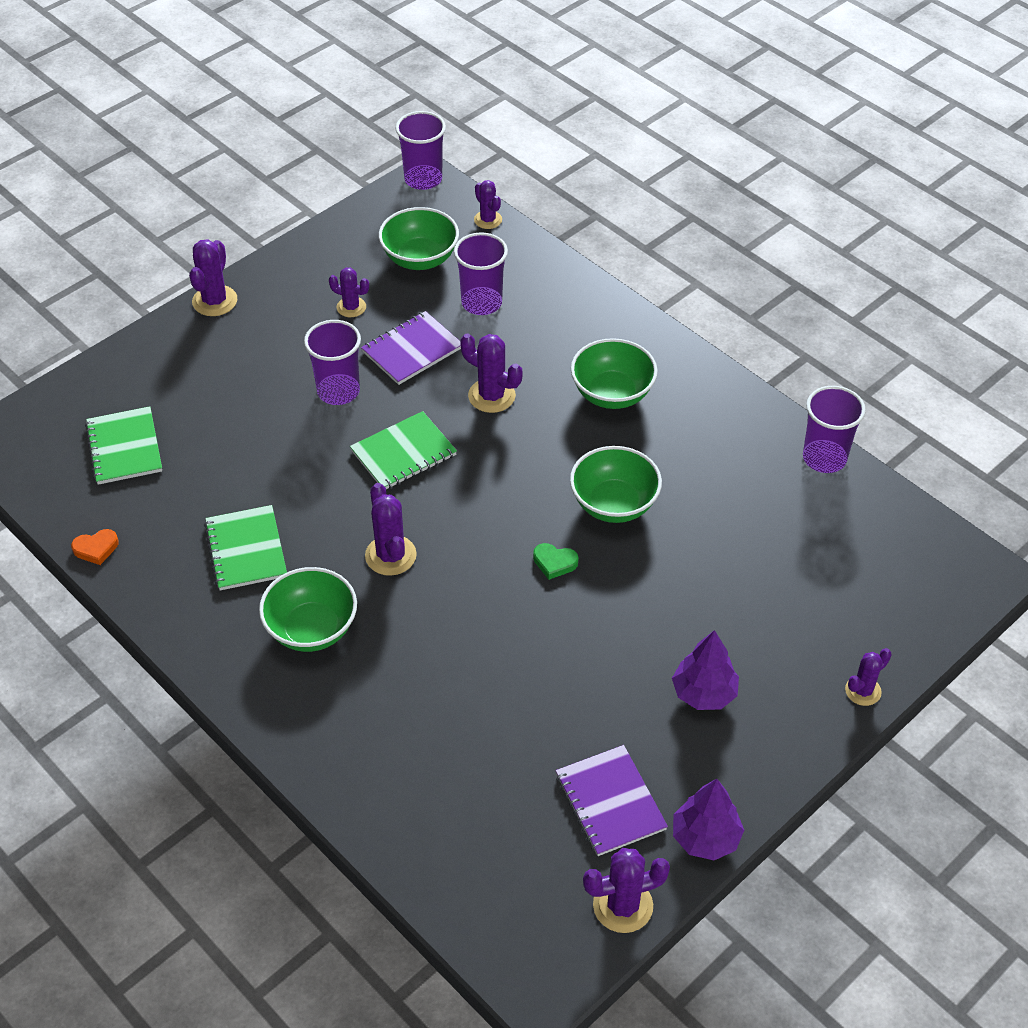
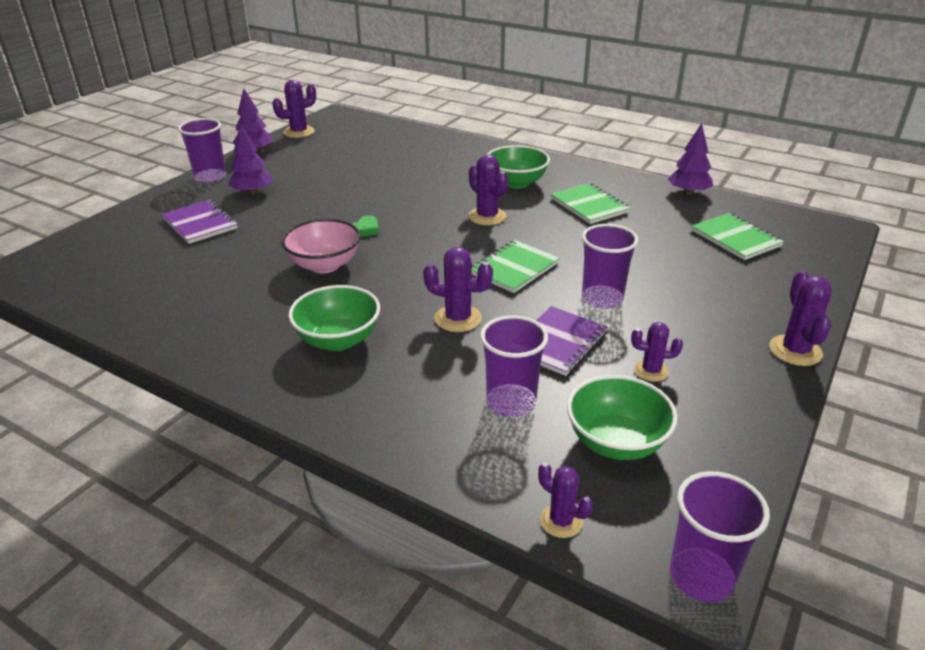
camera: 165 degrees right, 15 degrees down
orange heart [71,529,119,565] -> purple tree [668,123,713,195]
green heart [533,543,578,580] -> green heart turned 120 degrees clockwise [352,215,379,237]
purple notebook [556,745,668,856] -> purple notebook moved to [162,200,238,244]
green bowl [570,446,662,523] -> pink bowl [282,219,361,273]
purple cup [803,386,866,473] -> purple cup moved to [178,118,226,183]
purple cactus [845,648,892,706] -> none

